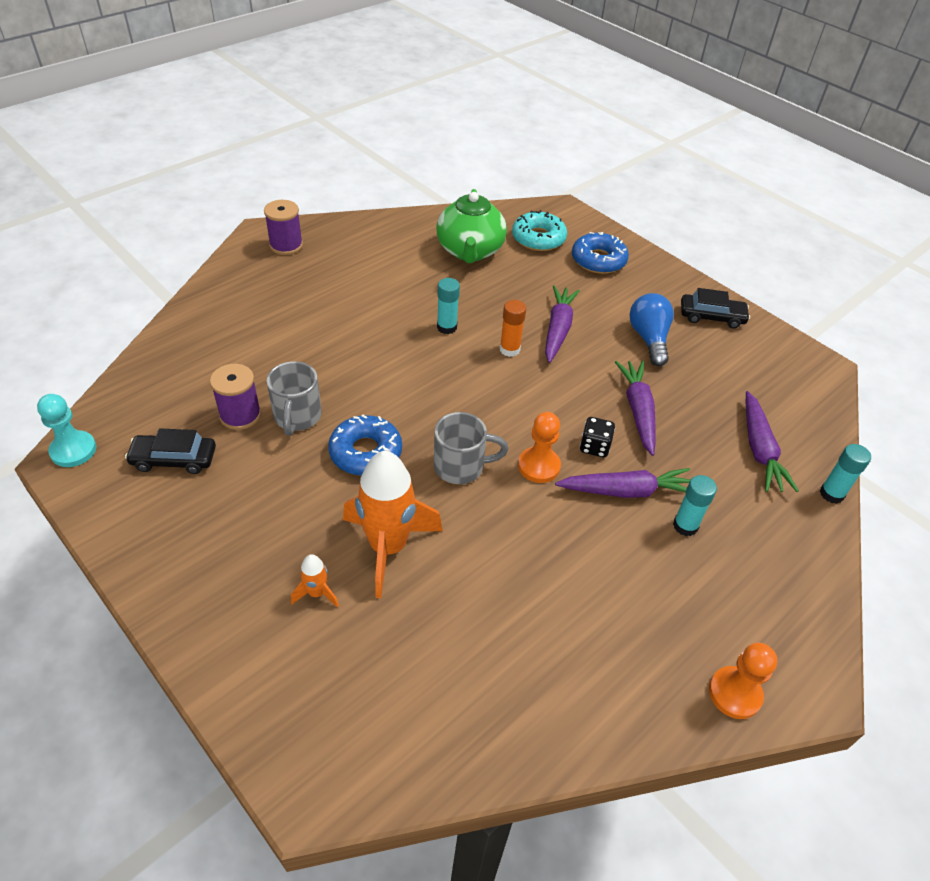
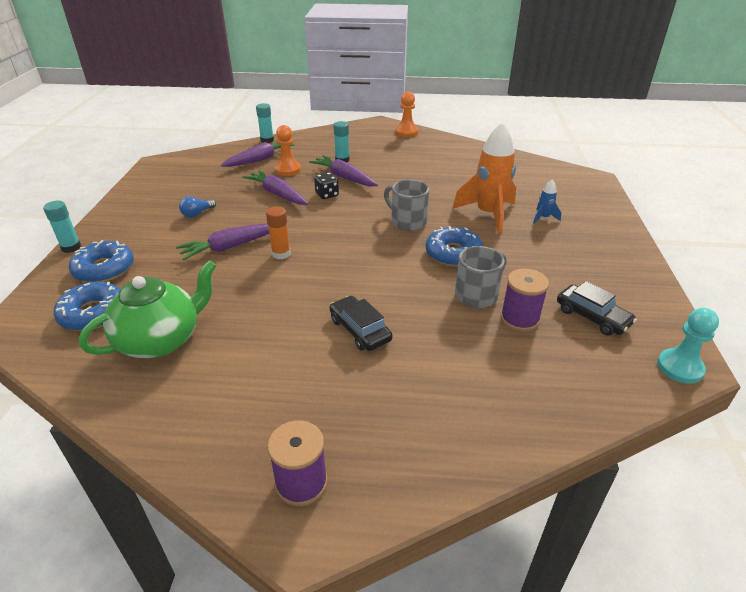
camera: 130 degrees left, 10 degrees down
orange rocket [291,554,339,608] -> blue rocket [533,180,561,224]
turquoise glue stick [437,278,460,334] -> turquoise glue stick moved to [43,201,81,253]
turquoise donut [512,210,567,251] -> blue donut [54,282,120,331]
orange pawn [518,412,561,483] -> orange pawn moved to [275,125,301,176]
purple carrot [615,361,655,456] -> purple carrot turned 90 degrees clockwise [243,170,308,205]
blue light bulb [629,293,674,366] -> blue light bulb [179,196,216,218], size x0.59
black car [681,288,750,328] -> black car moved to [329,296,392,351]

